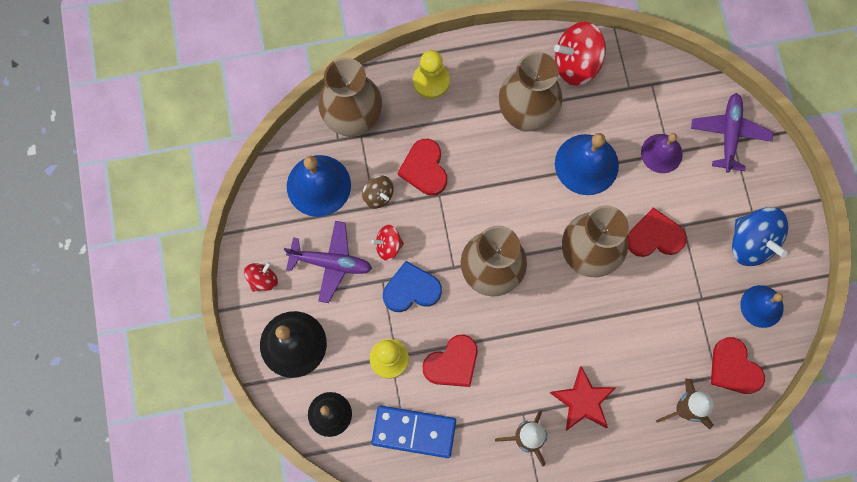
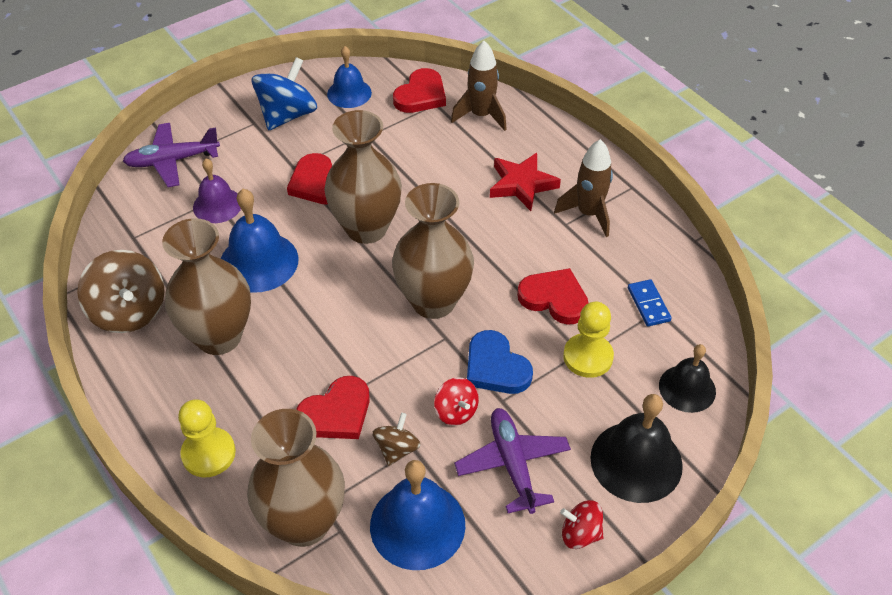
camera: 115 degrees left, 25 degrees down
blue domino [371,406,456,458] -> blue domino [628,279,672,327], size x0.55
red spinning top [554,21,606,86] -> brown spinning top [77,250,165,333]

